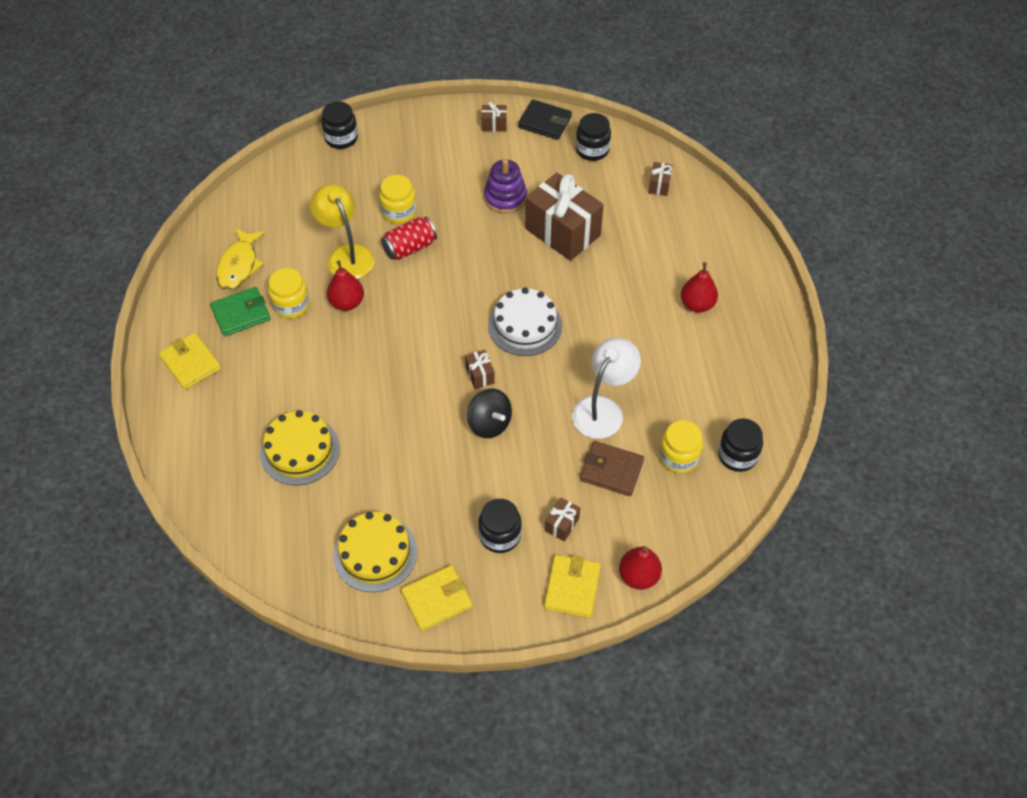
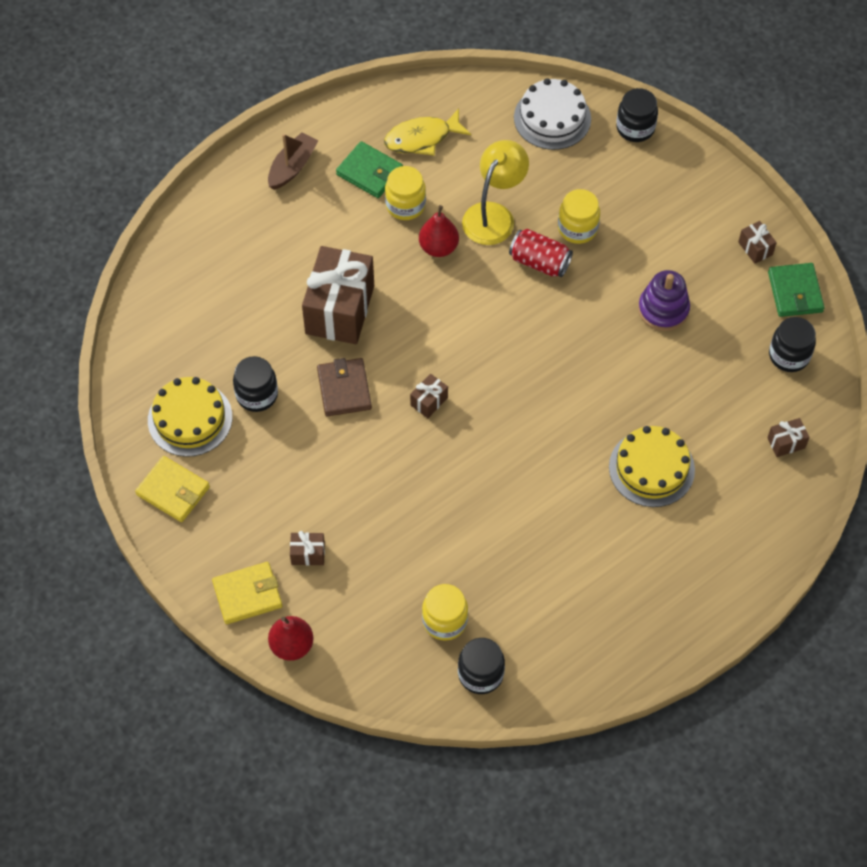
camera: 60 degrees right, 5 degrees up
yellow wallet [159,333,221,390] -> brown boat [268,132,318,190]
yellow cake [260,410,340,485] -> yellow cake moved to [609,426,695,507]
black spinning top [467,389,512,438] -> none
black jar [478,499,522,553] -> black jar moved to [233,356,278,412]
white cake [488,288,562,356] -> white cake moved to [514,78,591,150]
black wallet [518,100,572,140] -> green wallet [768,263,825,317]
brown gift [525,173,604,261] -> brown gift moved to [302,246,374,344]
white lamp [572,337,641,439] -> none
brown wallet [580,441,644,496] -> brown wallet moved to [317,358,372,416]
red pear [681,262,718,313] -> none

